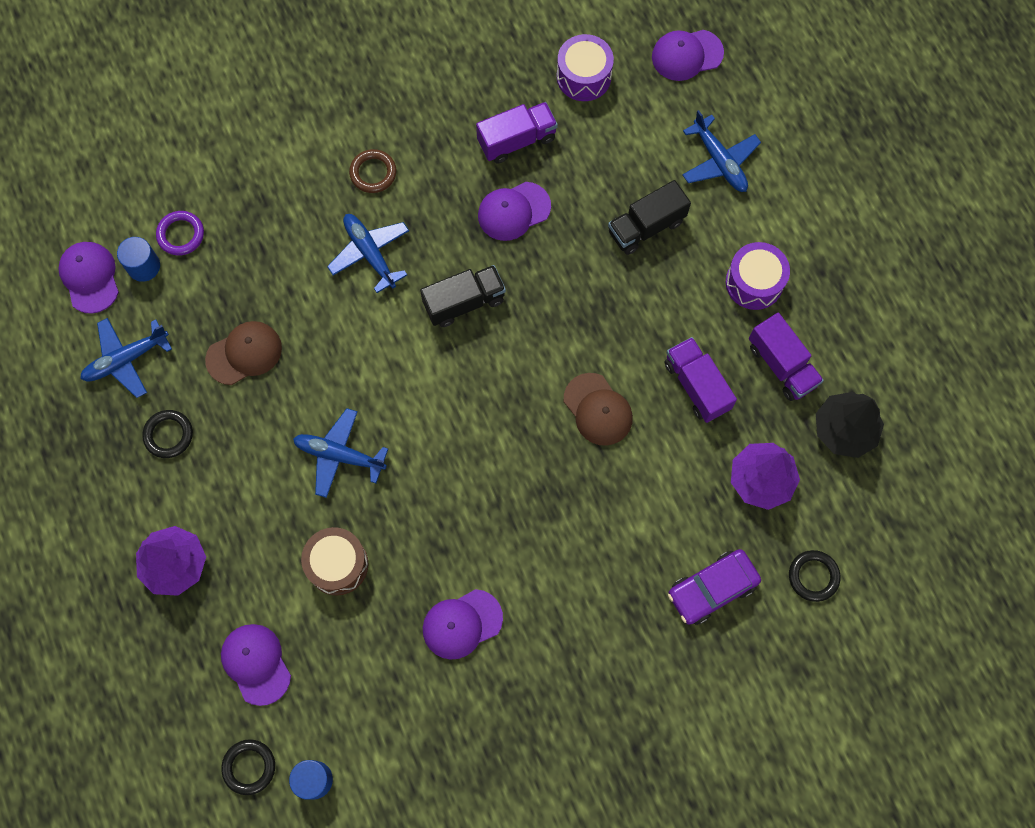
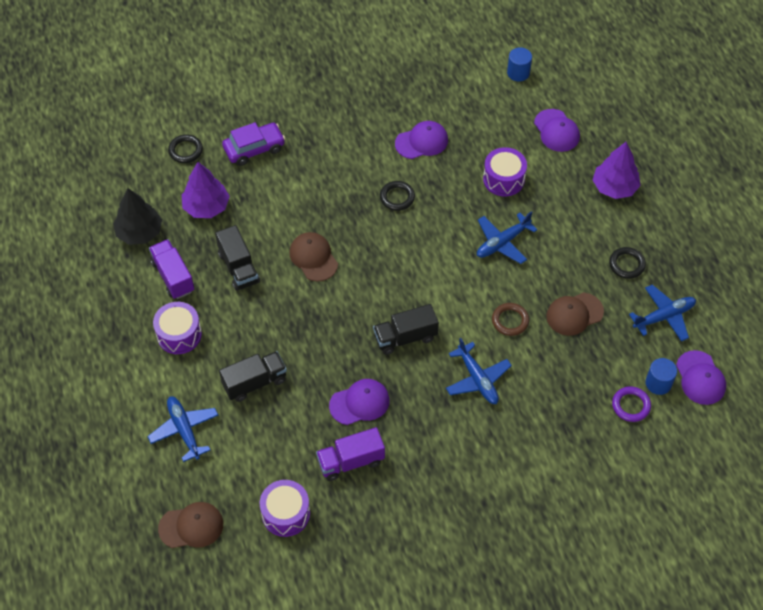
camera: 175 degrees left, 15 degrees down
black ring [221,739,275,795] -> black ring moved to [380,181,415,211]
blue plane [293,408,388,498] -> blue plane turned 120 degrees clockwise [477,211,537,264]
brown drum [301,527,368,596] -> purple drum [483,147,527,196]
brown ring [349,149,397,193] -> brown ring moved to [492,303,529,336]
purple cap [652,30,724,81] -> brown cap [158,502,223,548]
purple truck [664,337,737,423] -> black truck [215,225,260,291]

